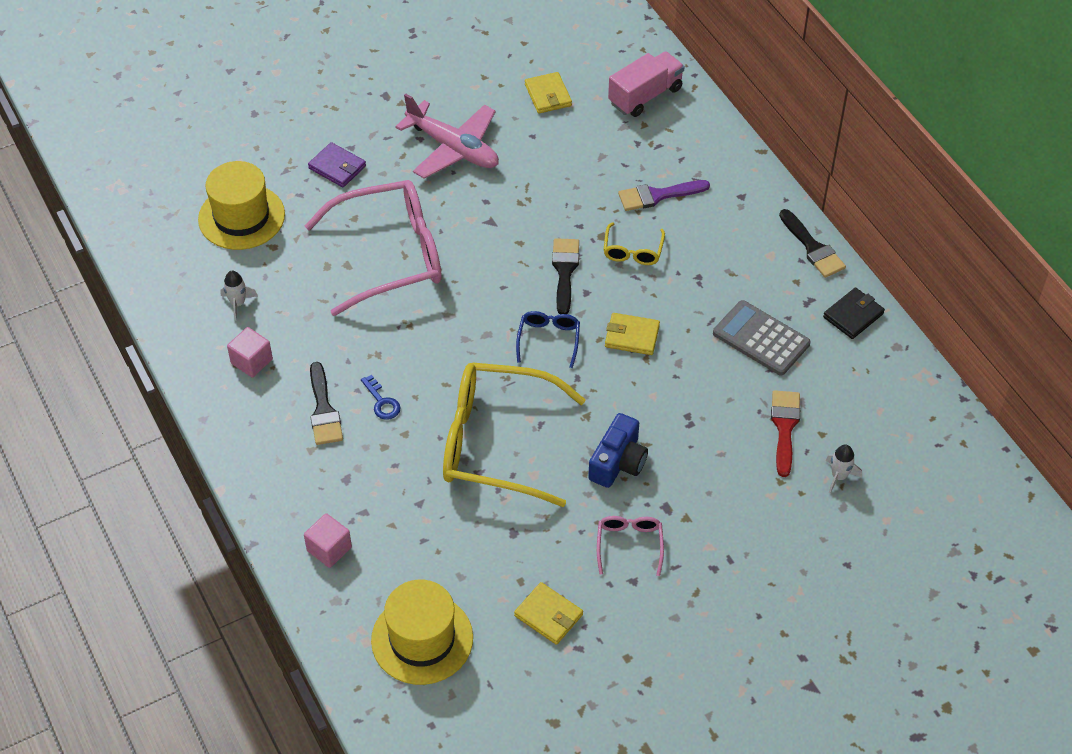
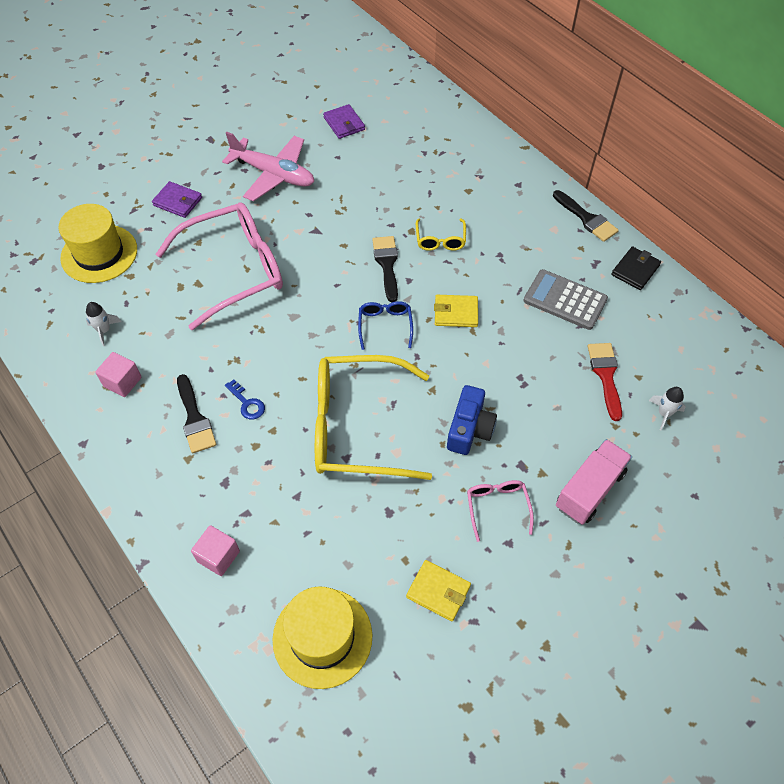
camera: 10 degrees left, 5 degrees up
yellow wallet [525,72,572,114] -> purple wallet [323,104,365,139]
pink truck [608,51,684,117] -> pink truck moved to [556,439,632,525]
purple brush [618,180,710,211] -> none

